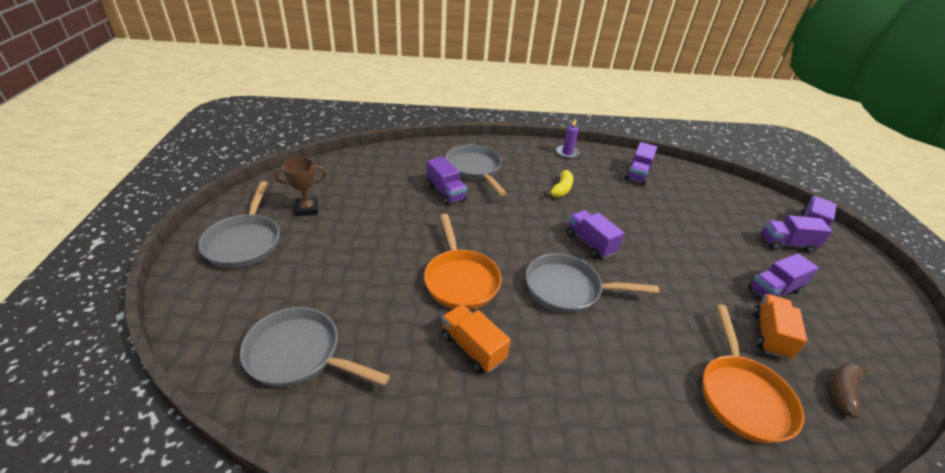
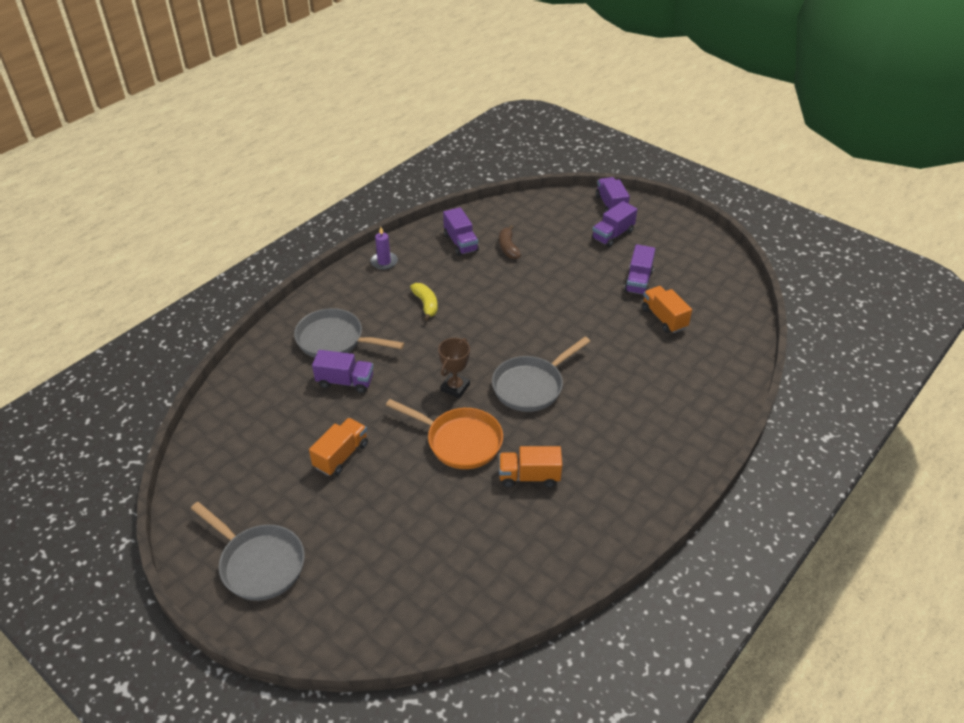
camera: 45 degrees left, 5 degrees up
grey pan [240,307,390,387] -> none
brown trophy [274,157,326,216] -> brown trophy moved to [438,338,470,398]
purple truck [567,210,625,259] -> none
orange pan [702,305,804,444] -> none
brown banana [830,363,869,418] -> brown banana moved to [499,225,521,259]
none -> orange truck [309,418,368,476]

